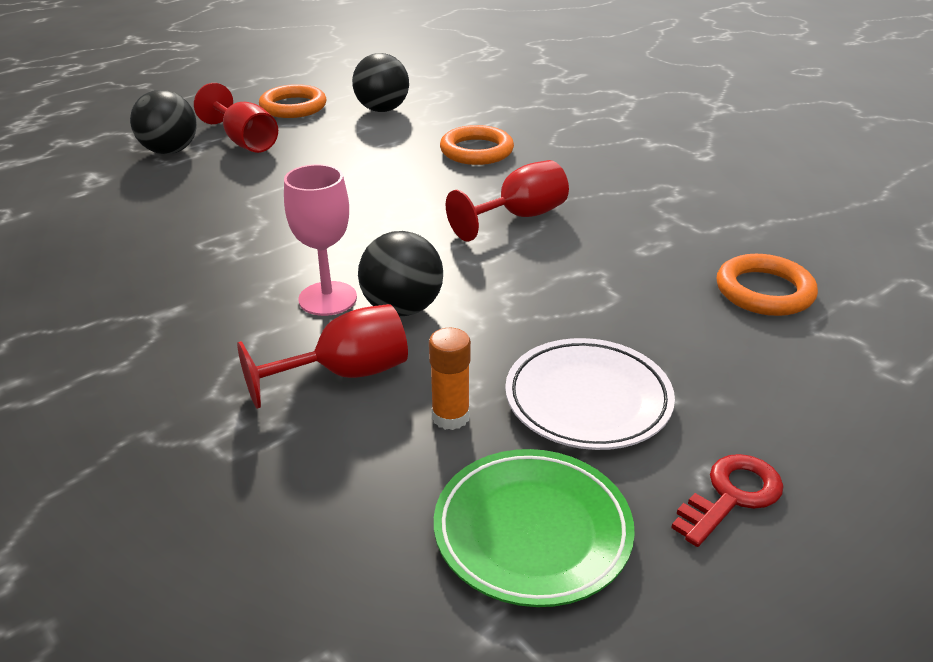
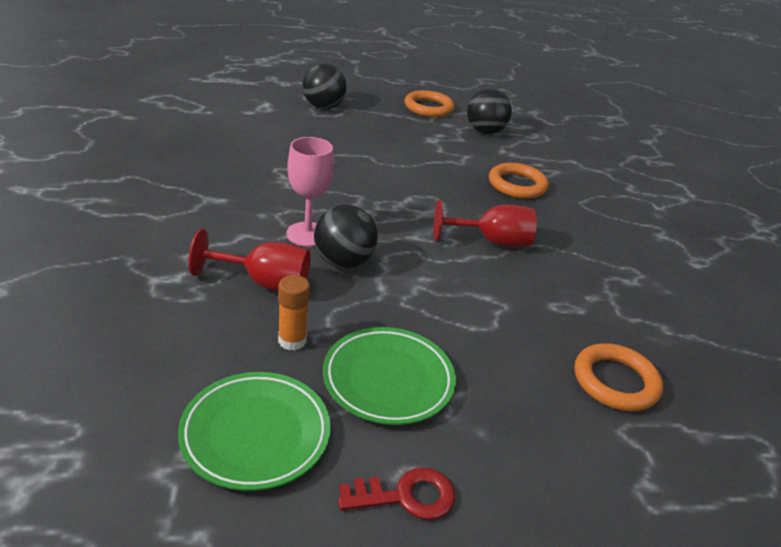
camera: 30 degrees right, 0 degrees up
red goblet [194,83,278,153] -> none
white plate [505,338,675,450] -> green plate [323,327,456,425]

